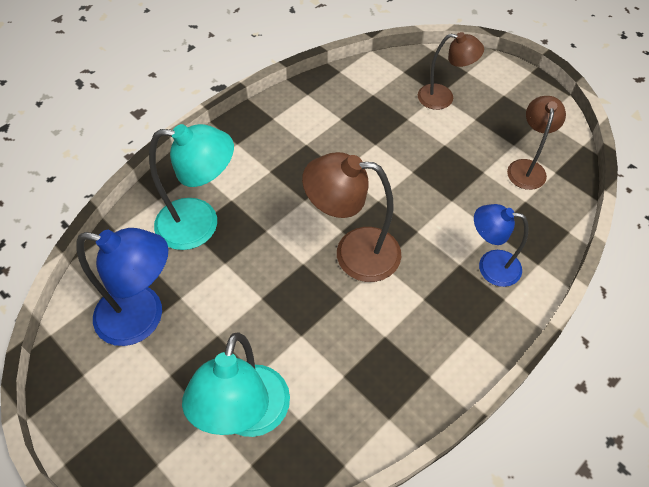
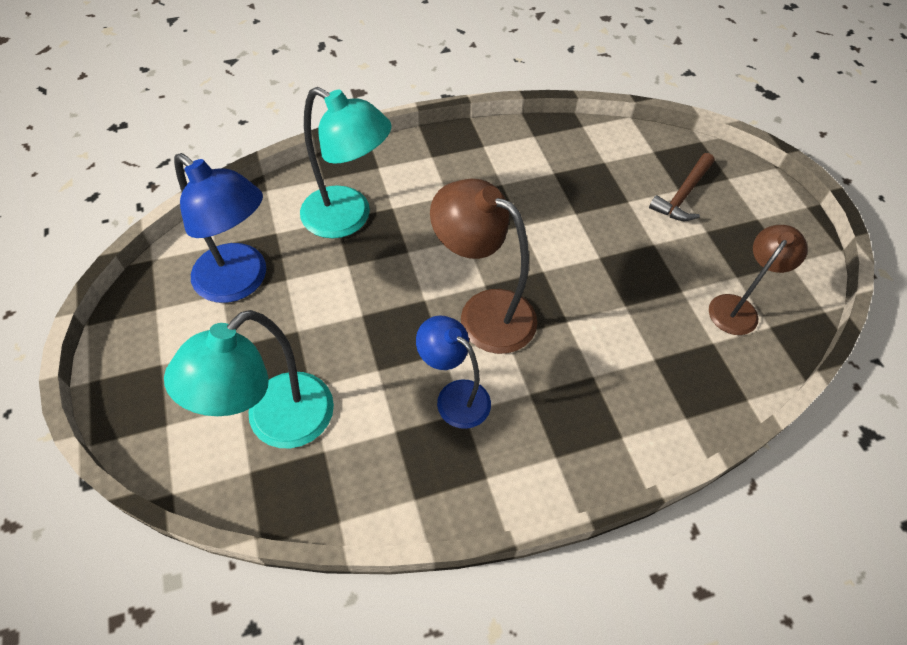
camera: 25 degrees right, 0 degrees up
brown lamp [418,32,484,110] -> brown hammer [649,153,715,221]
blue lamp [474,204,529,287] -> blue lamp moved to [416,315,491,429]

